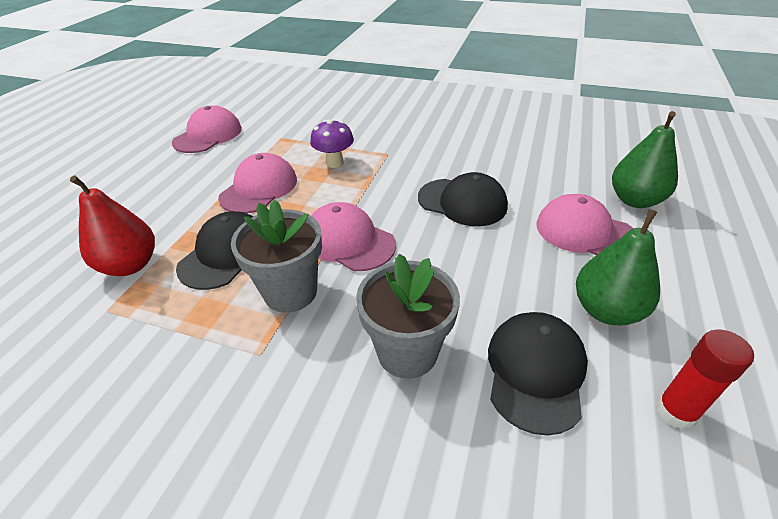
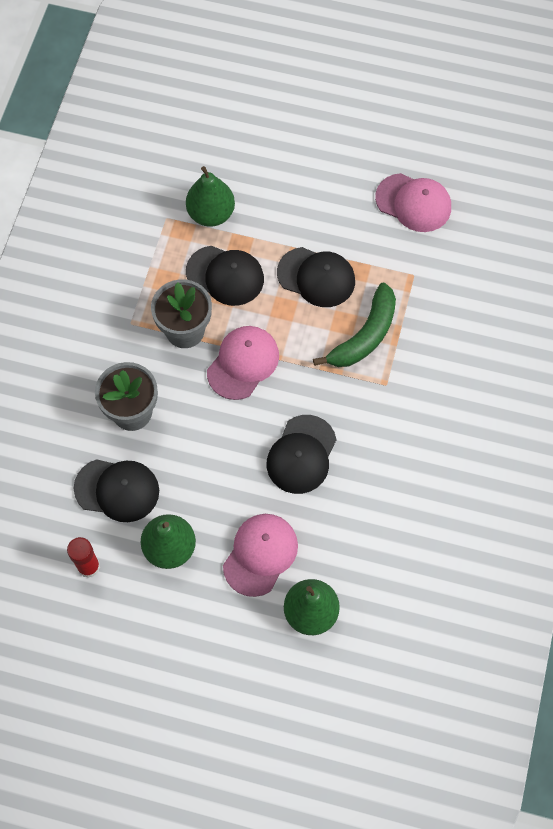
camera: 85 degrees right, 25 degrees up
red pear [70,176,155,276] -> green pear [186,166,235,227]
pink cap [218,153,297,213] -> black cap [277,247,355,307]
purple mushroom [310,119,354,168] -> green banana [313,282,396,367]

